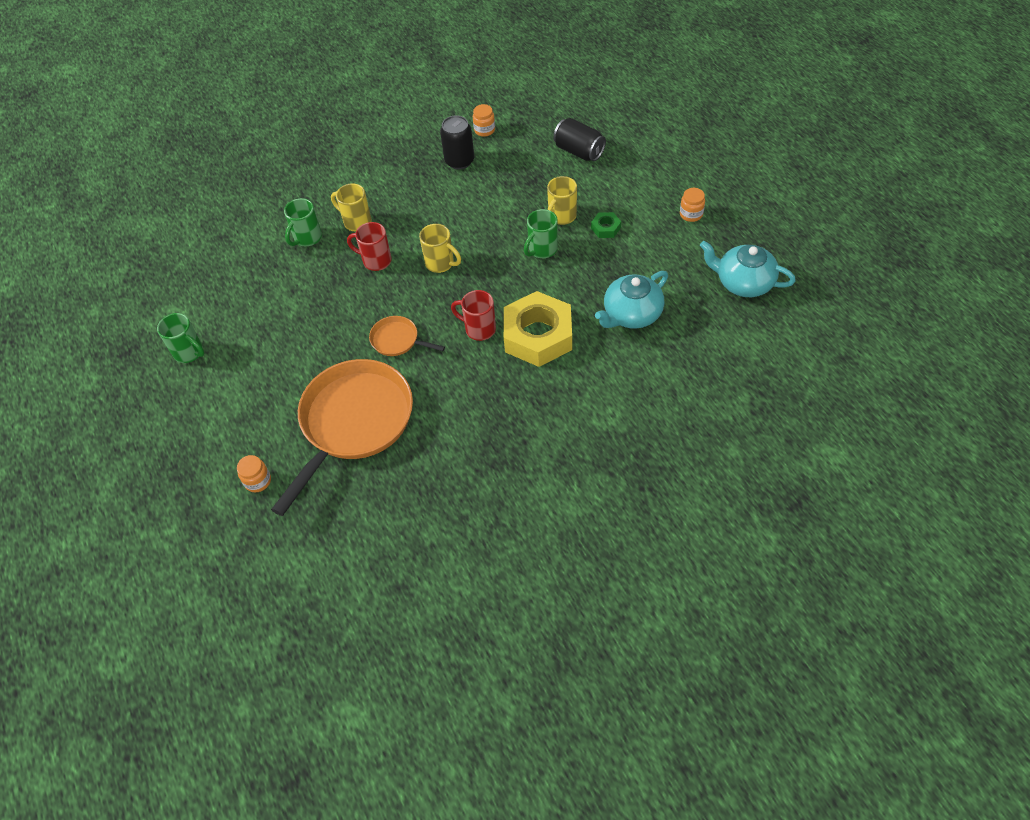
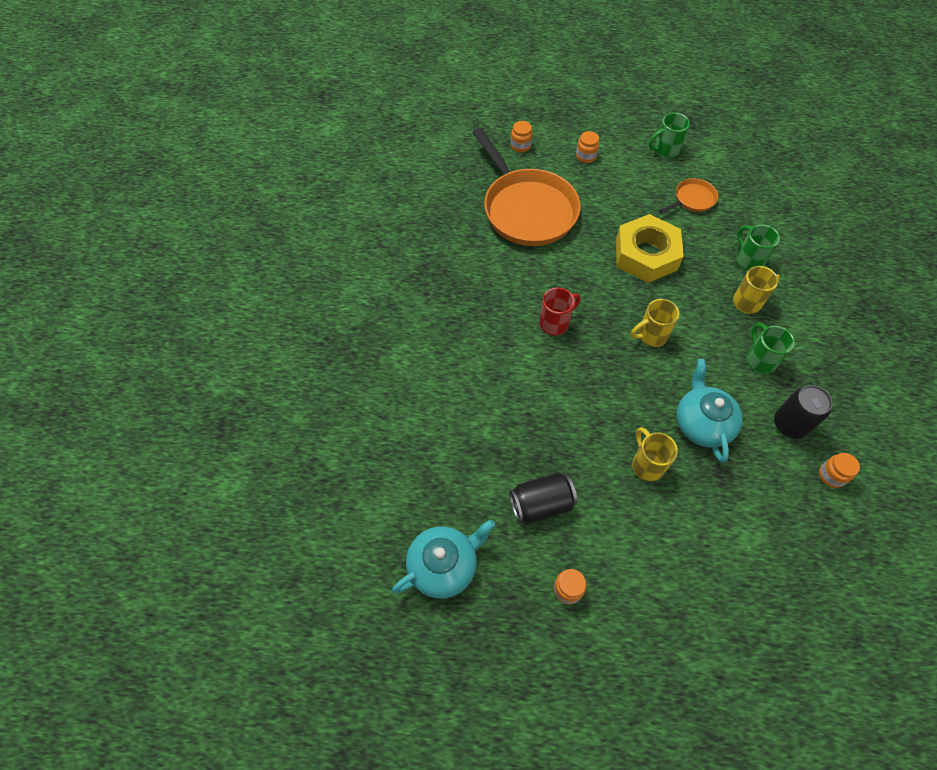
camera: 120 degrees right, 5 degrees up
red mug [347,222,392,271] -> none
orange pan [369,316,445,356] -> orange pan moved to [659,178,718,214]
yellow nut [504,291,572,367] -> yellow nut moved to [616,214,684,283]
green mug [524,209,558,258] -> green mug moved to [746,323,795,374]
black can [553,118,606,161] -> black can moved to [509,472,577,523]
green nut [591,212,621,238] -> none
turquoise teapot [595,271,668,329] -> turquoise teapot moved to [676,359,743,463]
none -> orange jar [576,131,599,163]

